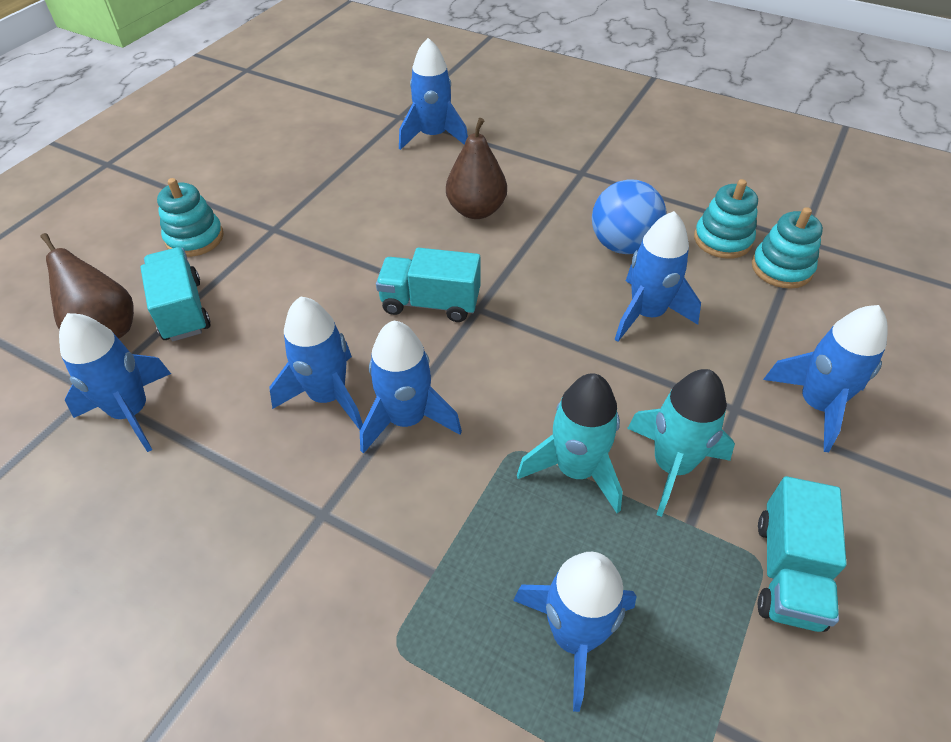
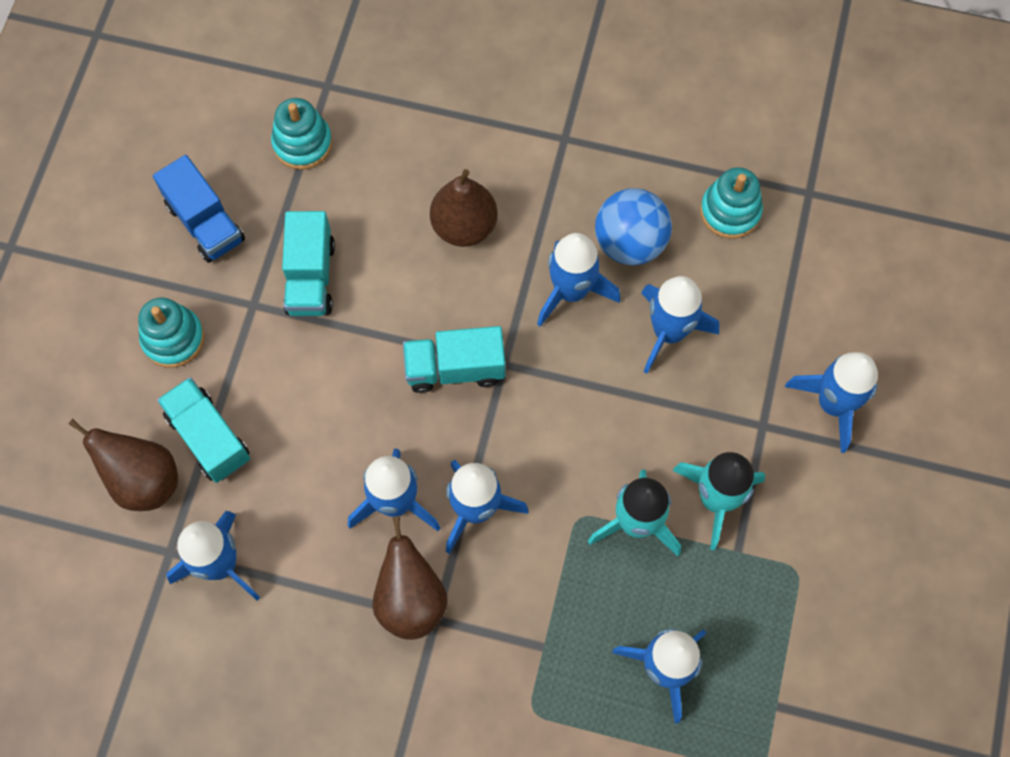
camera: 15 degrees left, 20 degrees up
blue rocket [399,38,468,150] -> blue rocket moved to [537,233,620,327]
turquoise stacking toy [752,207,823,289] -> turquoise stacking toy moved to [271,98,332,170]
turquoise truck [758,476,847,632] -> turquoise truck moved to [282,211,335,316]
none -> blue truck [153,155,245,263]
none -> brown pear [372,516,448,640]

